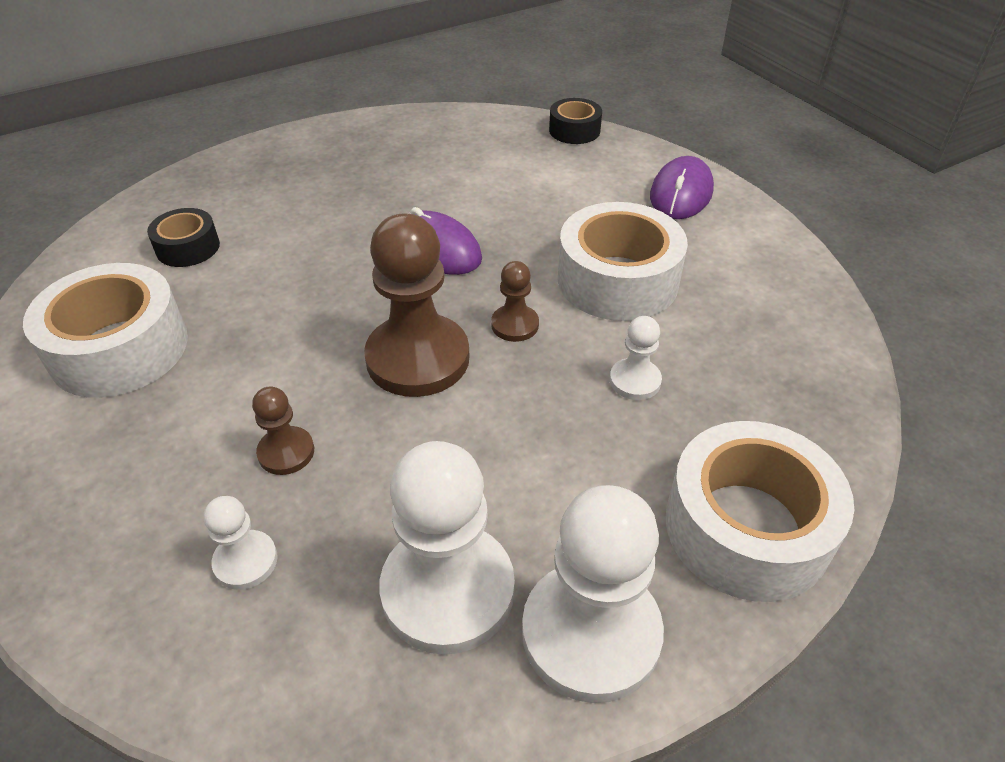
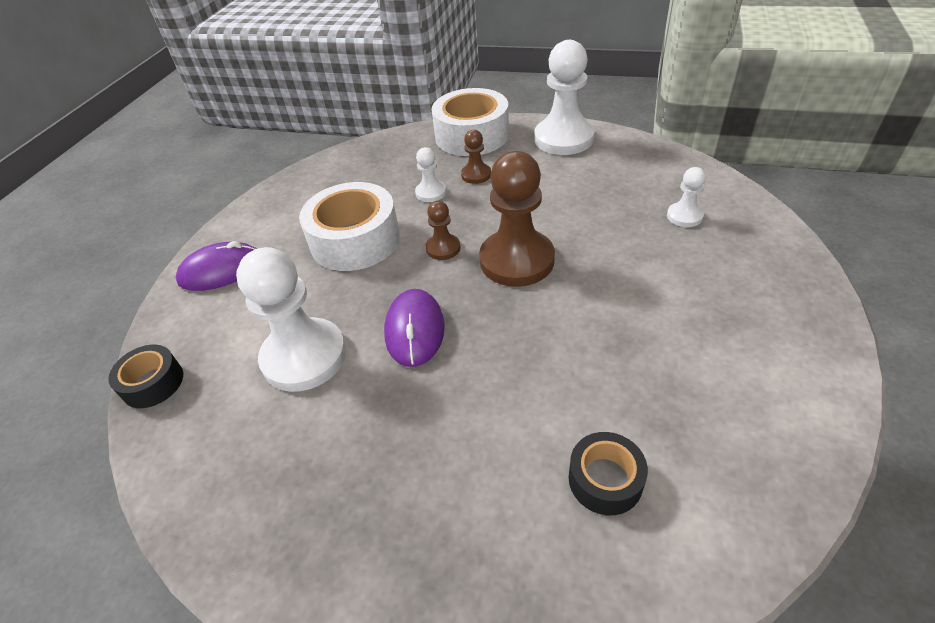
camera: 130 degrees left, 0 degrees up
white tape [23,263,188,398] -> none
brown pawn [252,386,314,475] -> brown pawn moved to [461,130,491,184]
white pawn [379,441,515,655] -> white pawn moved to [236,247,346,392]

